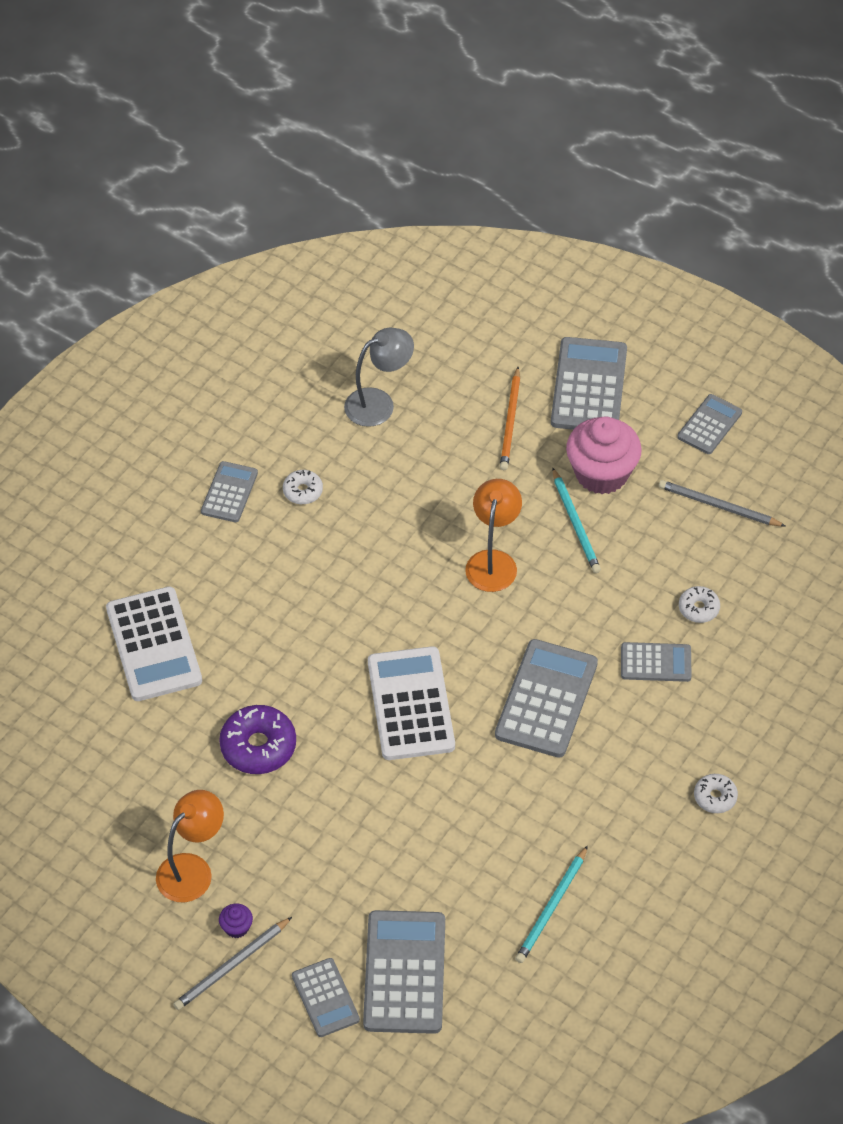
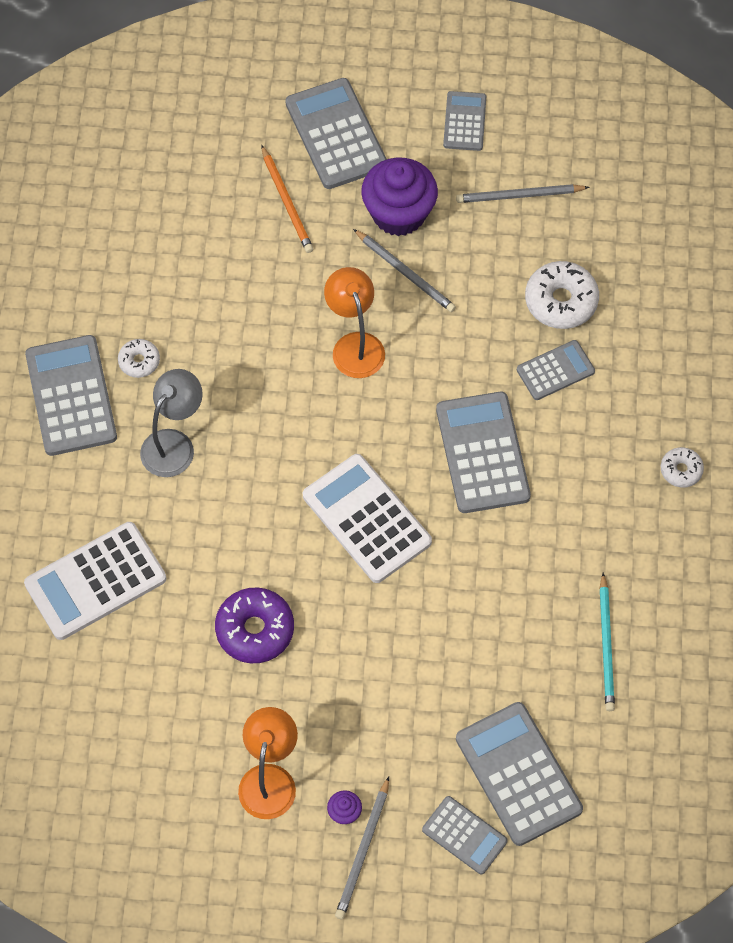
camera: 30 degrees left, 10 degrees up
white calculator [106,586,202,701] -> white calculator turned 105 degrees clockwise [24,522,166,640]
grey calculator [201,461,258,522] -> grey calculator [25,335,117,456], size x1.73
grey lamp [344,328,414,427] -> grey lamp moved to [140,369,203,477]
turquoise pencil [552,468,601,573] -> grey pencil [353,229,456,312]
pink cupcake [566,416,642,494] -> purple cupcake [361,158,438,236]
white donut [679,586,720,623] -> white donut [525,261,599,329], size x1.78

